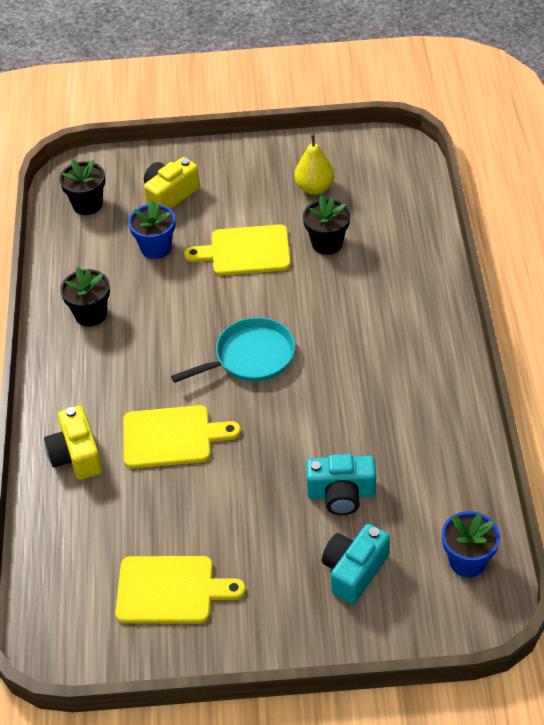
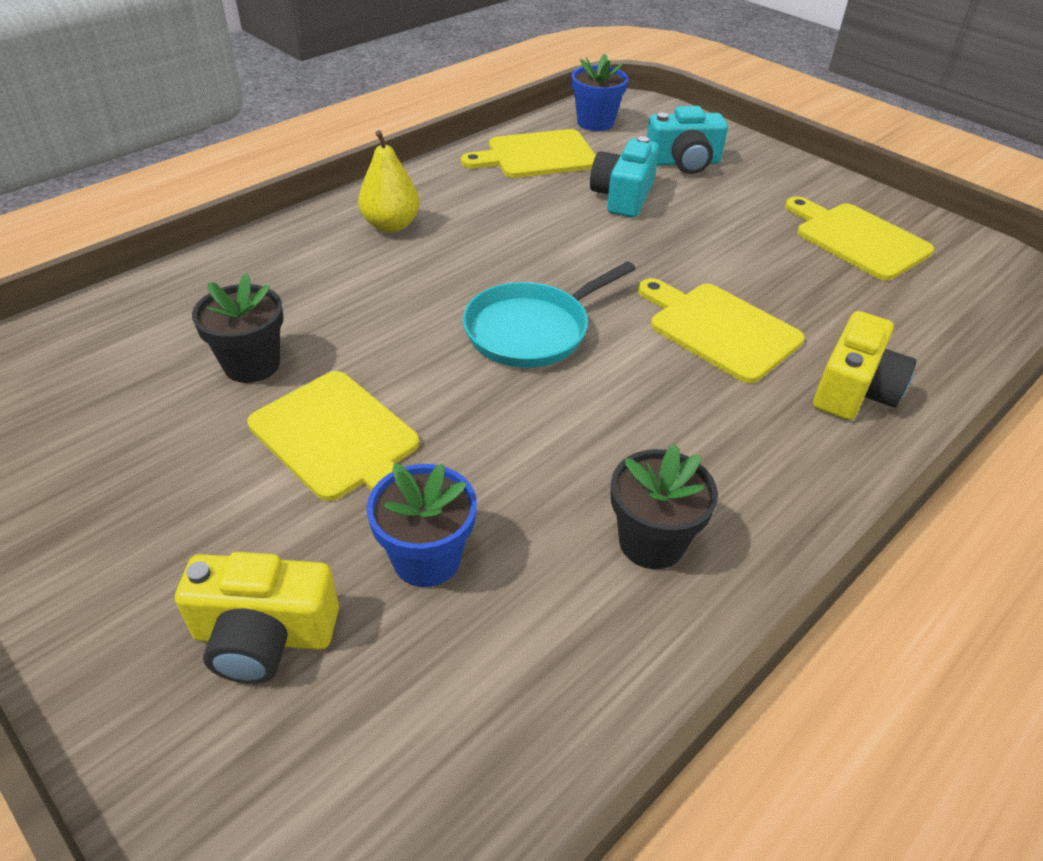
camera: 135 degrees left, 5 degrees down
black flower pot [59,159,105,215] -> none
turquoise pan [171,317,295,383] -> turquoise pan turned 60 degrees counterclockwise [463,261,636,368]
yellow pear [294,135,335,195] -> yellow pear moved to [358,130,420,233]
turquoise camera [306,454,376,515] -> turquoise camera turned 120 degrees counterclockwise [590,136,659,218]
none -> yellow cutting board [461,129,596,178]

